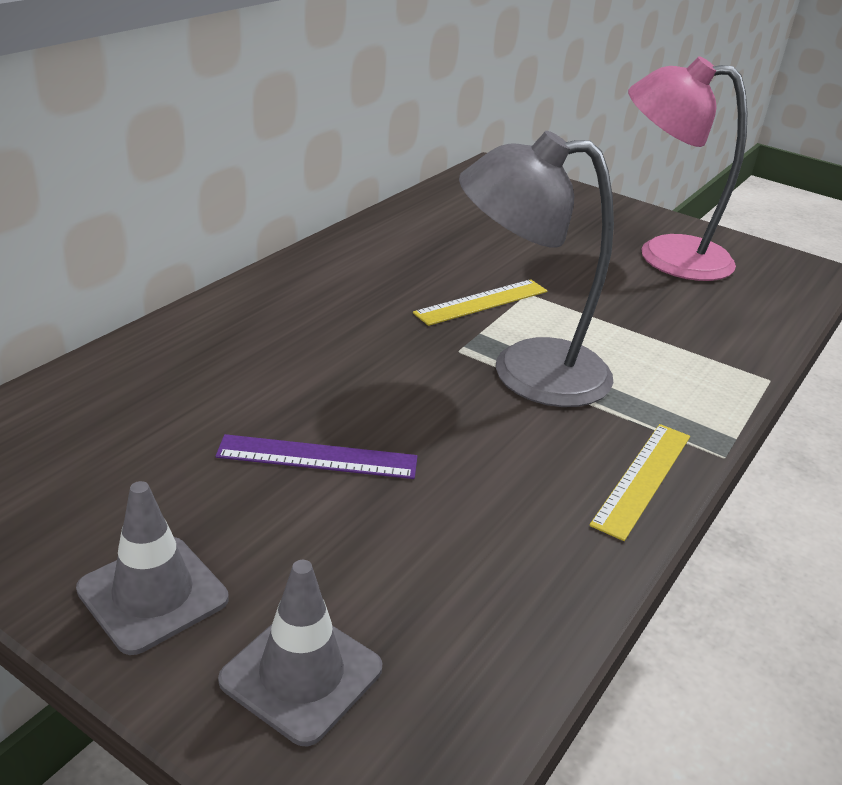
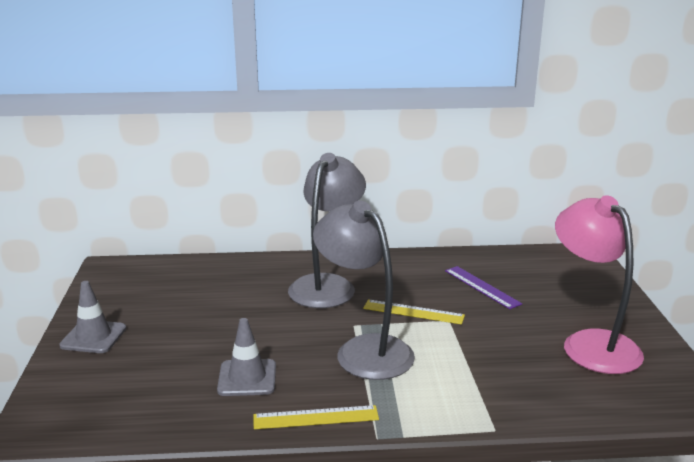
camera: 55 degrees right, 10 degrees down
purple ruler [215,434,417,479] -> purple ruler moved to [445,266,522,309]
grey traffic cone [218,560,382,747] -> grey traffic cone moved to [217,318,276,396]
none -> grey lamp [288,153,366,308]

